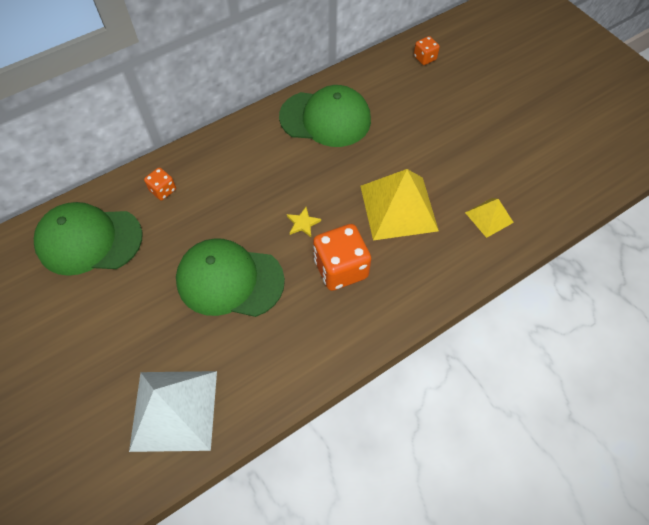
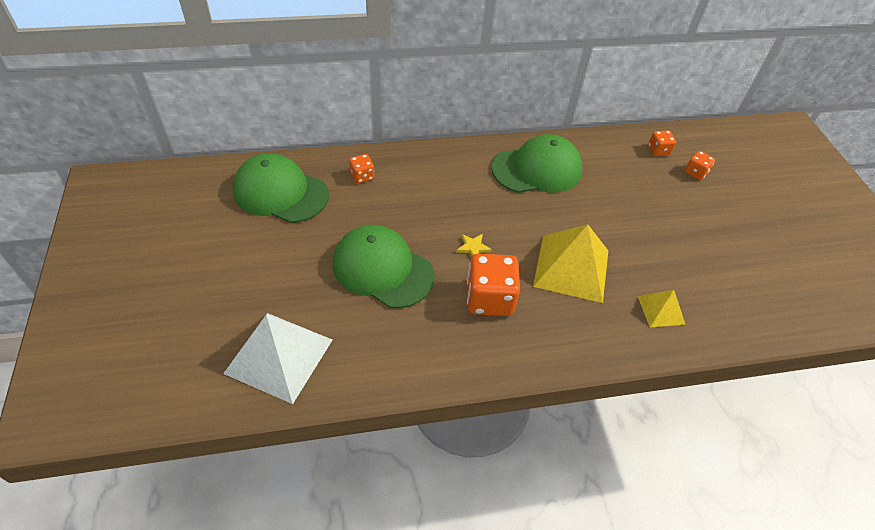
camera: 20 degrees right, 10 degrees down
green cap [279,85,371,147] -> green cap turned 45 degrees counterclockwise [491,134,582,193]
none -> orange dice [685,151,715,180]

